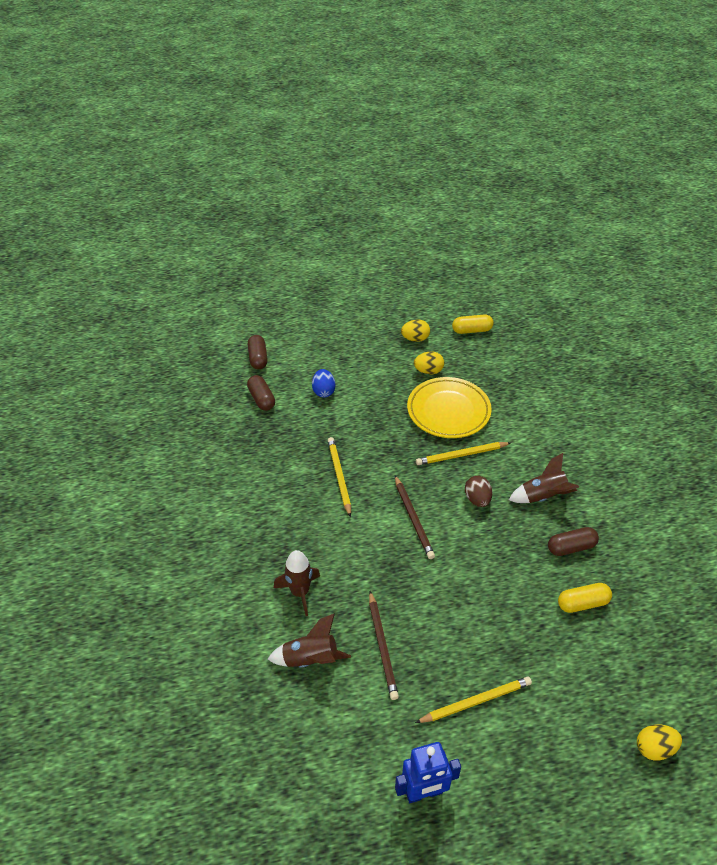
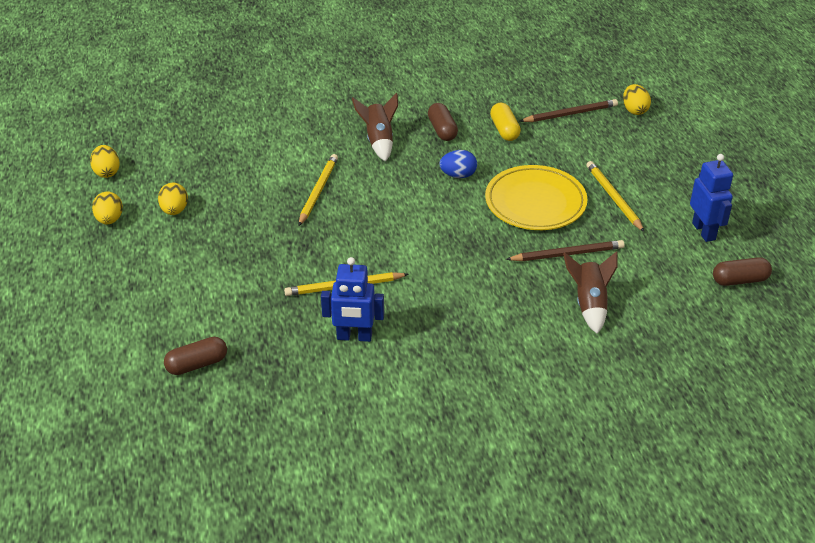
camera: 90 degrees left, 5 degrees down
brown capsule [248,335,268,369] -> brown capsule moved to [713,257,772,286]
brown rocket [274,550,320,616] -> none
blue egg [312,369,335,398] -> blue egg moved to [439,150,477,178]
brown pencil [395,475,435,559] -> brown pencil moved to [520,99,618,122]
yellow plate [407,377,492,438] -> yellow plate moved to [485,165,588,230]
yellow pencil [416,442,510,465] -> yellow pencil turned 150 degrees counterclockwise [299,154,338,226]
yellow capsule [452,314,494,334] -> yellow egg [90,145,120,178]
brown egg [465,476,492,507] -> none
none -> blue robot [321,257,384,342]

